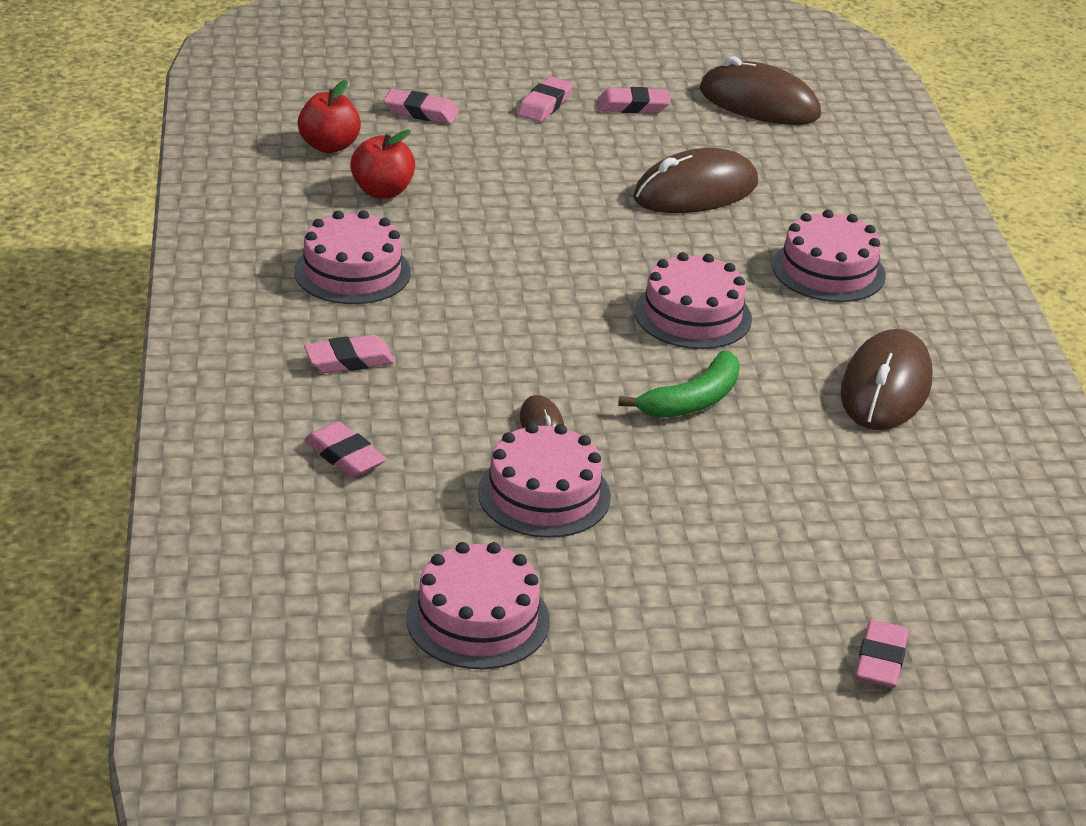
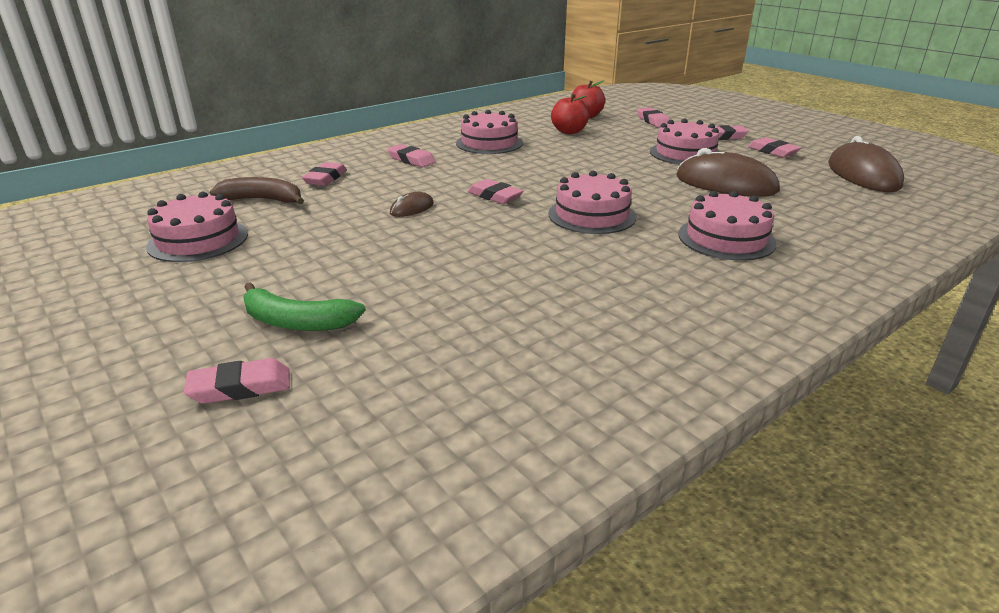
camera: 60 degrees right, 5 degrees down
pink cake [478,423,611,538] -> pink cake moved to [650,119,719,165]
green banana [618,351,740,418] -> green banana moved to [243,282,365,331]
brown mouse [841,329,932,430] -> none
none -> brown banana [210,177,304,204]
none -> pink eraser [468,179,523,204]

